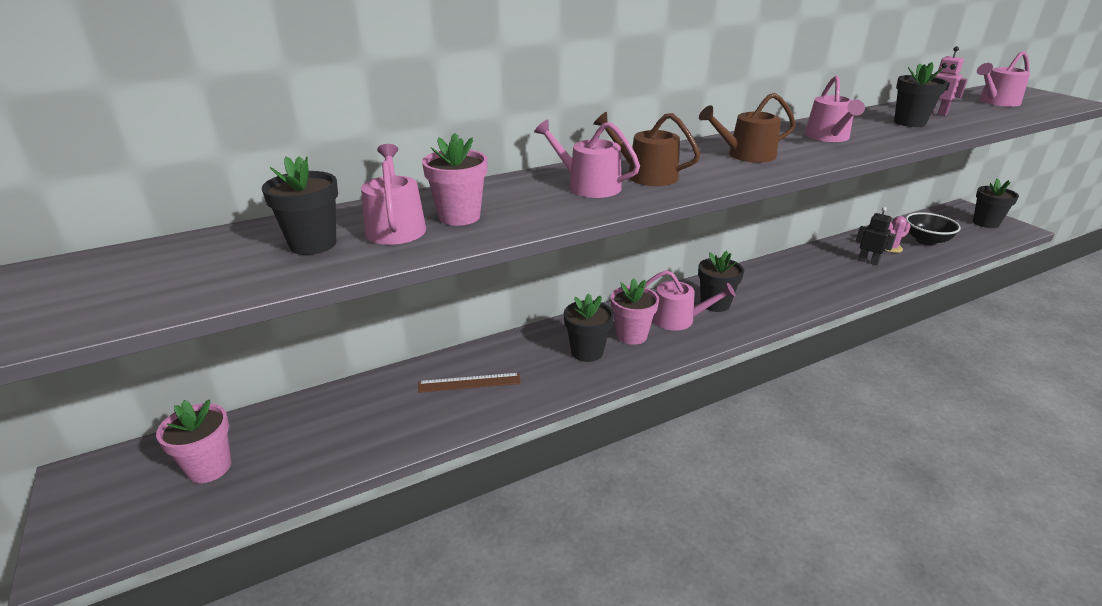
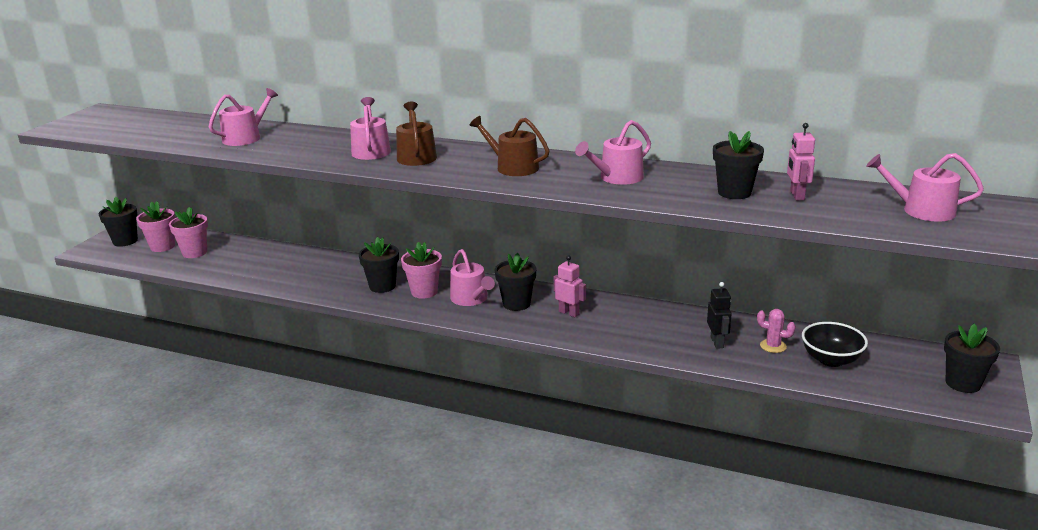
camera: 50 degrees right, 5 degrees down
black flower pot [262,156,338,255] -> black flower pot moved to [99,197,138,247]
brown ruler [418,373,521,393] -> none
pink flower pot [422,133,488,226] -> pink flower pot moved to [169,207,208,258]
none -> pink robot [554,255,586,317]

